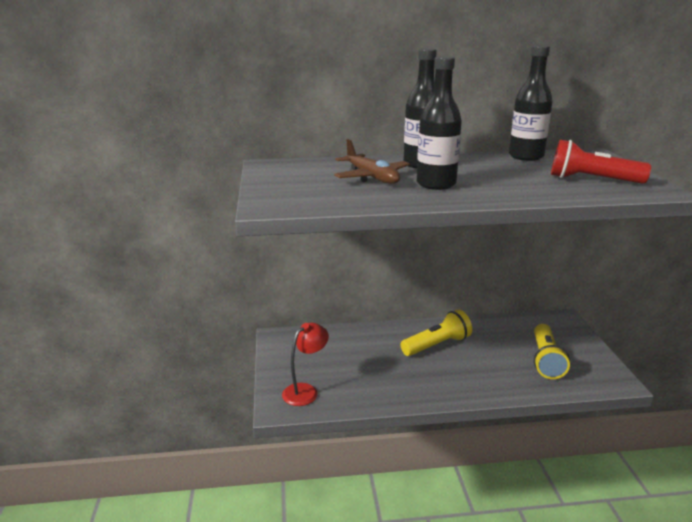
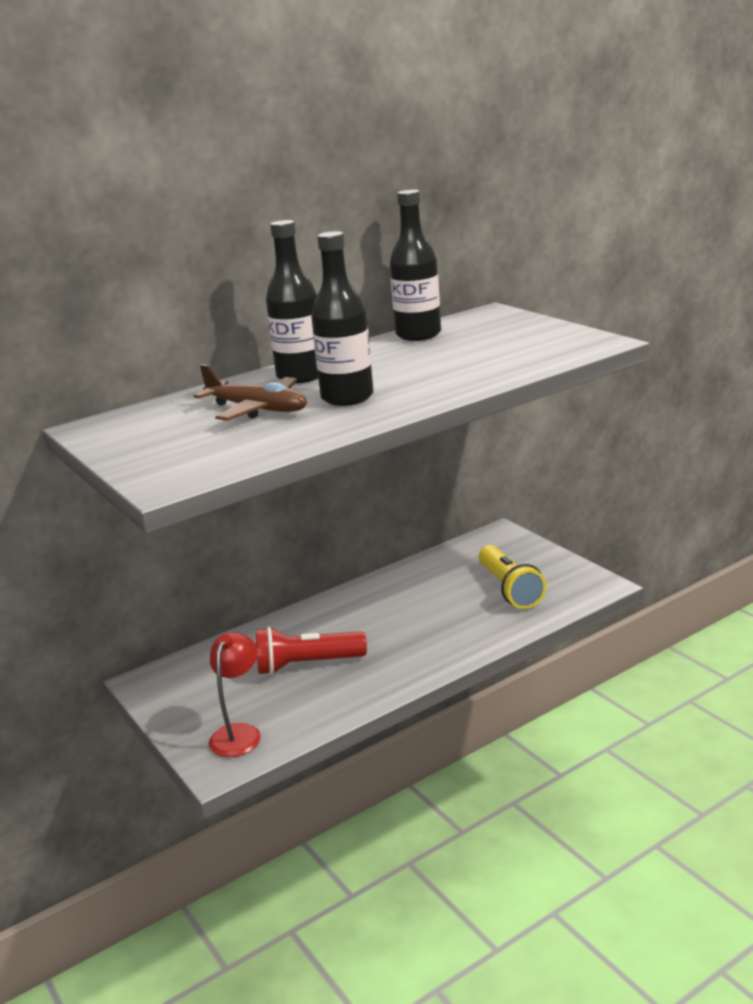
camera: 25 degrees left, 0 degrees up
yellow flashlight [400,309,472,356] -> none
red flashlight [551,140,651,184] -> red flashlight moved to [256,627,367,675]

